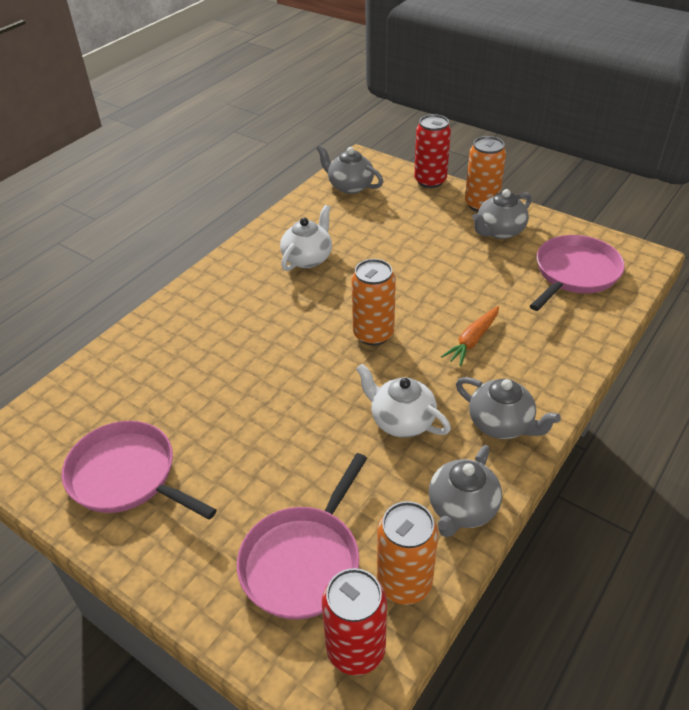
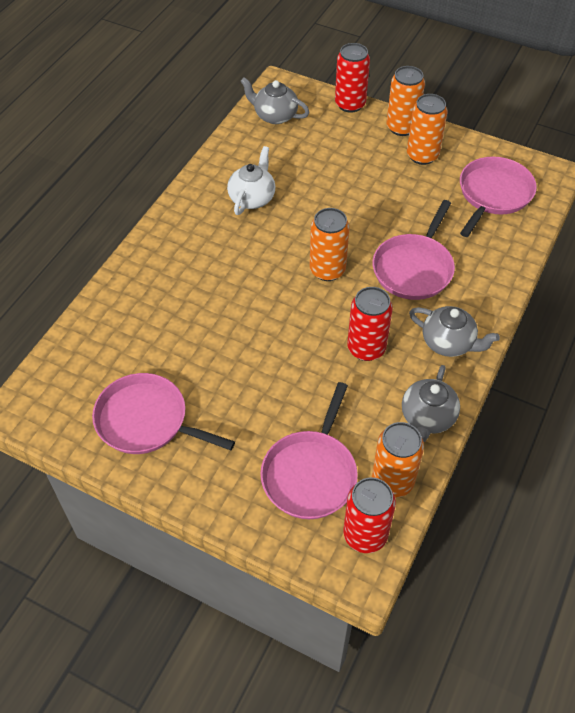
camera: 10 degrees left, 10 degrees up
white teapot [356,364,451,438] -> red can [347,287,393,361]
orange carrot [441,306,499,366] -> pink pan [372,200,455,300]
grey teapot [472,189,532,239] -> orange can [407,94,447,165]

